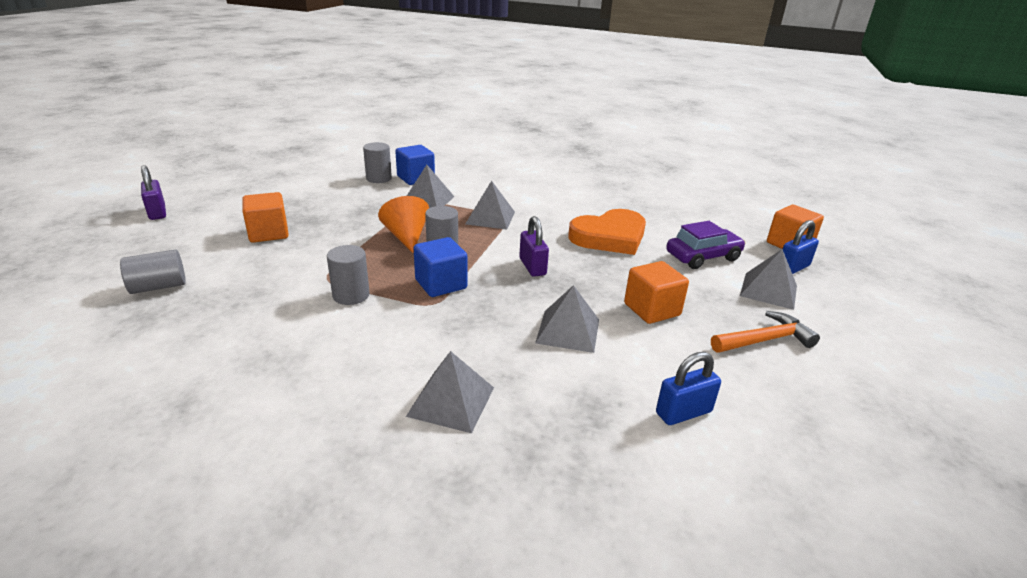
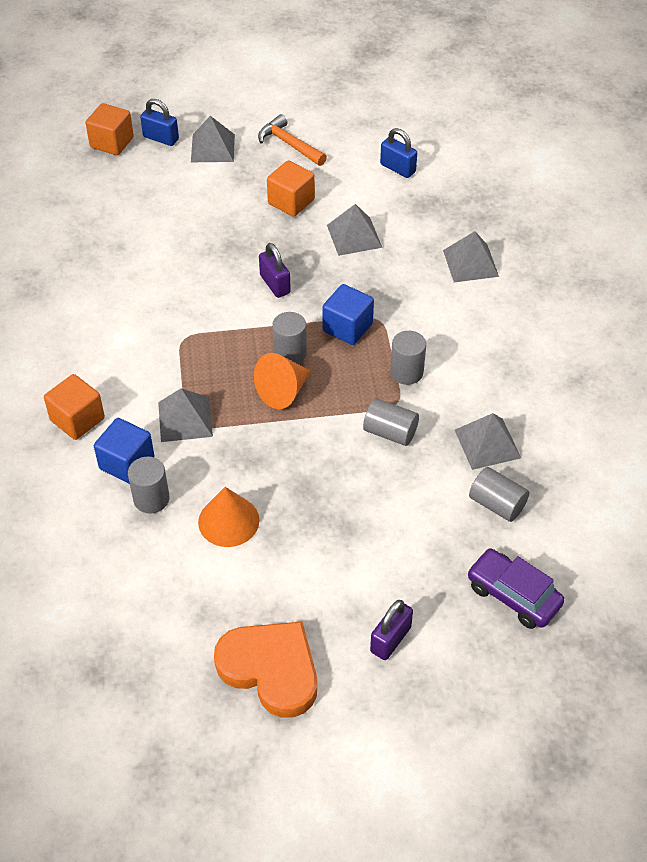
camera: 115 degrees left, 20 degrees up
orange cube [242,192,289,243] -> orange cube moved to [44,374,105,440]
grey pyramid [466,181,515,230] -> grey pyramid moved to [455,413,521,470]
purple padlock [519,216,549,277] -> purple padlock turned 75 degrees counterclockwise [259,243,291,298]
orange heart [568,209,646,255] -> orange heart moved to [214,622,317,718]
purple car [666,221,746,269] -> purple car moved to [467,548,564,629]
none -> orange cone [198,487,260,547]
none -> grey cylinder [363,398,419,446]

